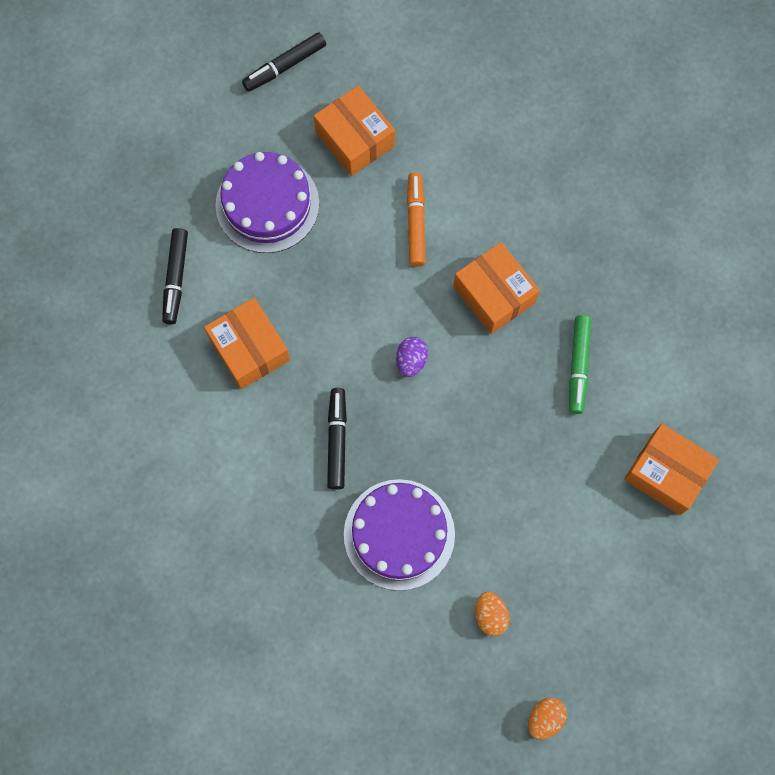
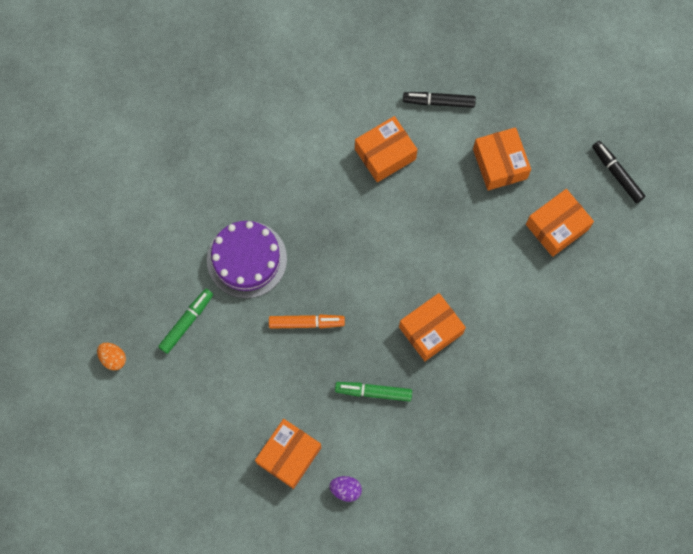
camera: 90 degrees right, 0 degrees up
purple cake [216,152,319,253] -> orange box [473,127,531,191]
black marker [327,388,347,490] -> none
purple egg [396,337,428,377] -> purple egg moved to [329,476,362,502]
orange marker [407,172,426,267] -> orange marker moved to [269,315,345,329]
orange egg [475,592,510,636] -> green marker [158,289,213,354]

